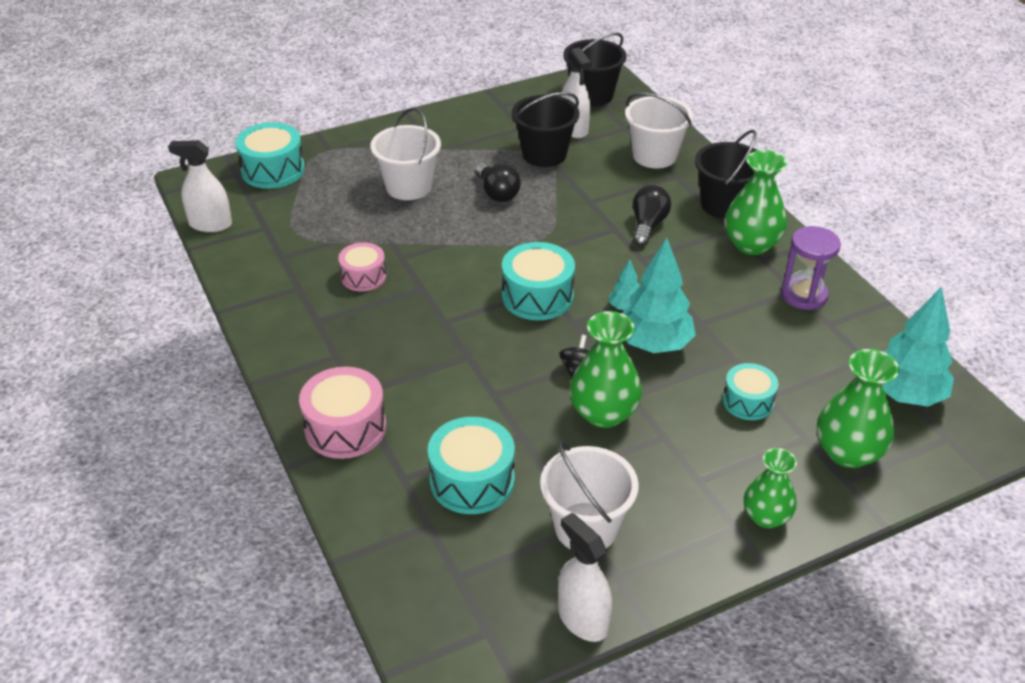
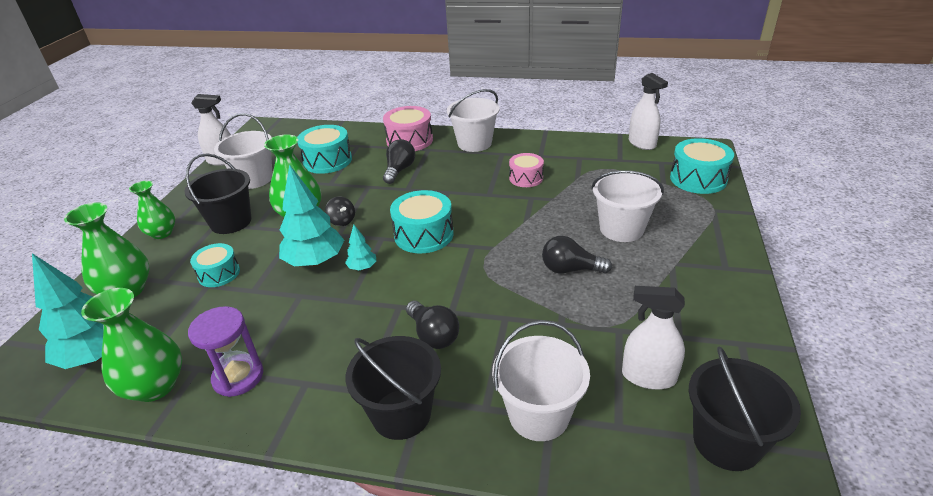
camera: 130 degrees right, 5 degrees down
white spray bottle [168,140,232,232] -> white spray bottle turned 105 degrees clockwise [629,73,668,150]
black bucket [512,92,579,167] -> black bucket moved to [184,153,251,234]
green vase [725,150,787,255] -> green vase moved to [81,288,182,402]
none -> black light bulb [383,139,415,184]
none -> white bucket [447,89,500,152]

